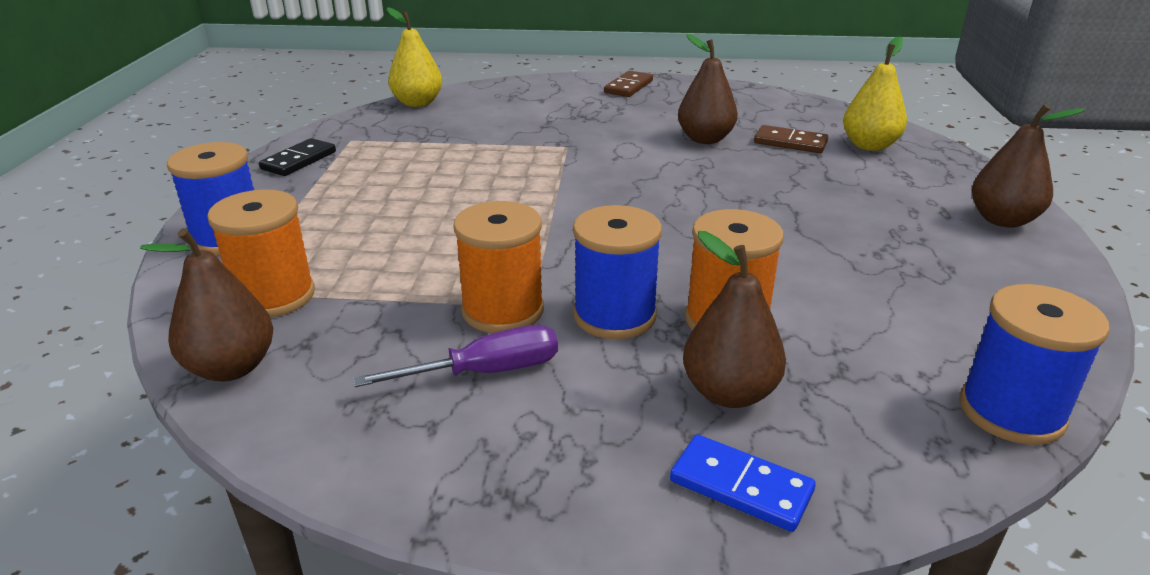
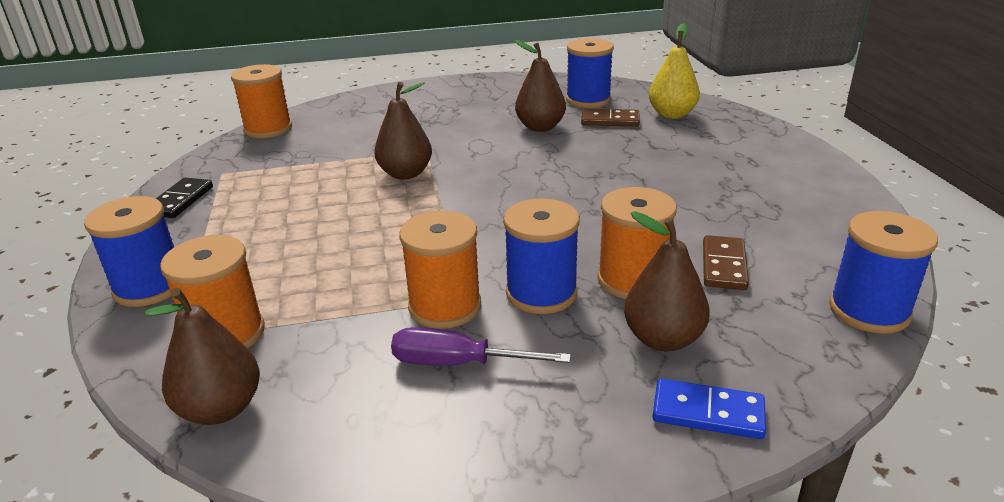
camera: 15 degrees left, 0 degrees up
purple screwdriver [353,325,558,387] -> purple screwdriver turned 135 degrees counterclockwise [391,327,571,366]
yellow pear [387,7,442,107] -> orange spool [231,64,292,138]
brown domino [604,71,653,97] -> brown domino moved to [703,235,749,290]
brown pear [972,104,1085,228] -> brown pear moved to [374,82,432,180]
none -> blue spool [566,38,614,108]

